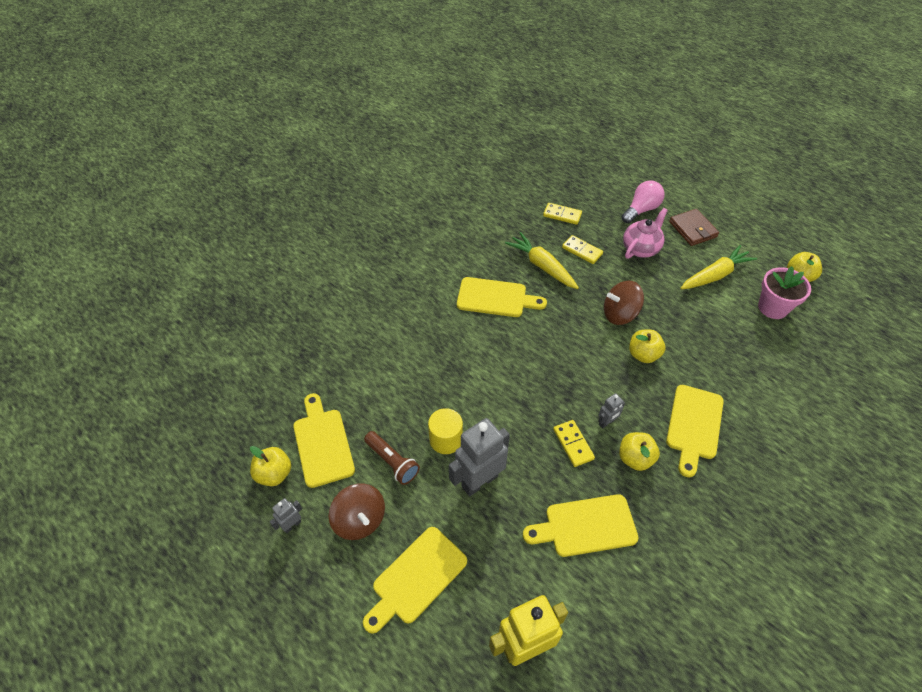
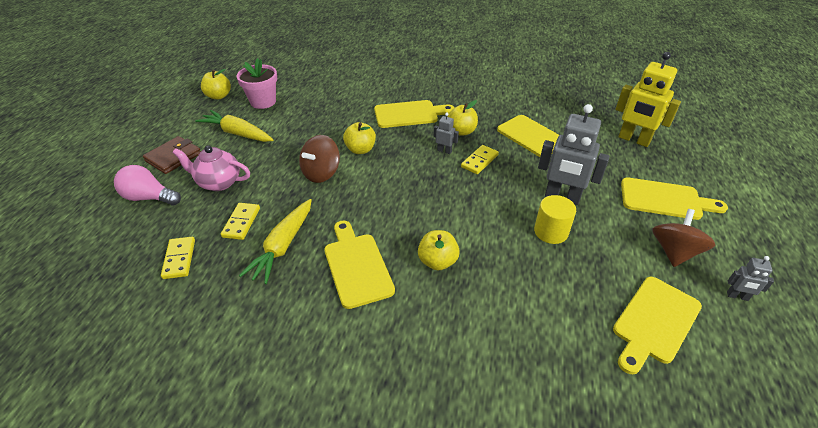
camera: 120 degrees left, 10 degrees down
yellow apple [250,446,291,486] -> yellow apple moved to [418,230,460,270]
brown flashlight [364,431,420,485] -> none
brown spinning top [604,281,644,325] -> brown spinning top turned 75 degrees clockwise [299,135,340,183]

